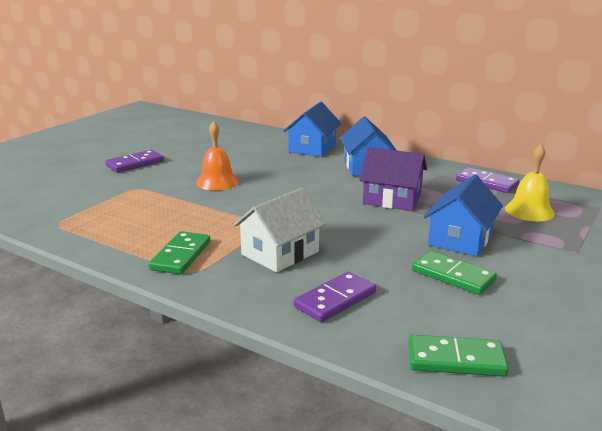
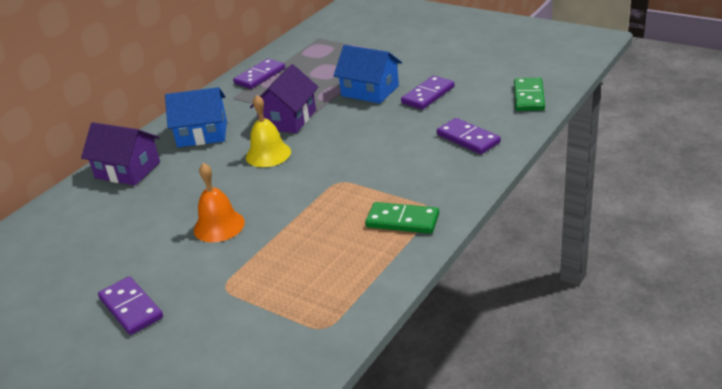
camera: 85 degrees left, 10 degrees up
white house [233,188,327,272] -> none
blue house [283,102,341,157] -> purple house [81,122,160,186]
green domino [412,251,497,295] -> purple domino [401,76,454,110]
yellow bell [505,144,555,221] -> yellow bell moved to [246,95,291,167]

